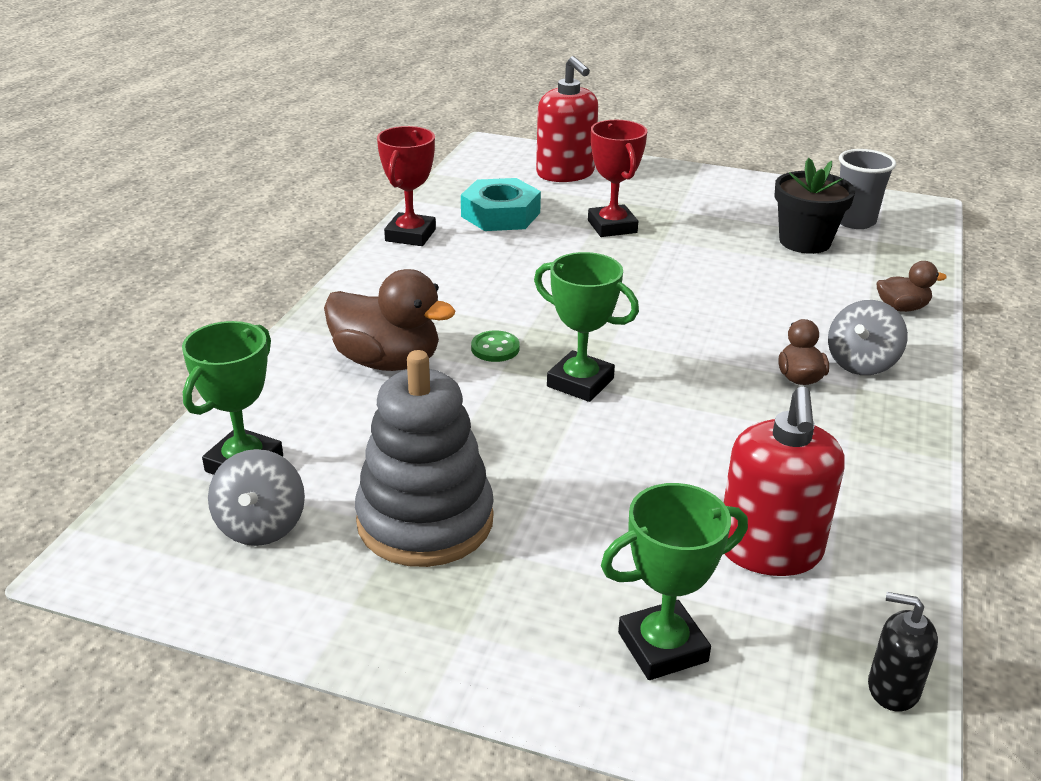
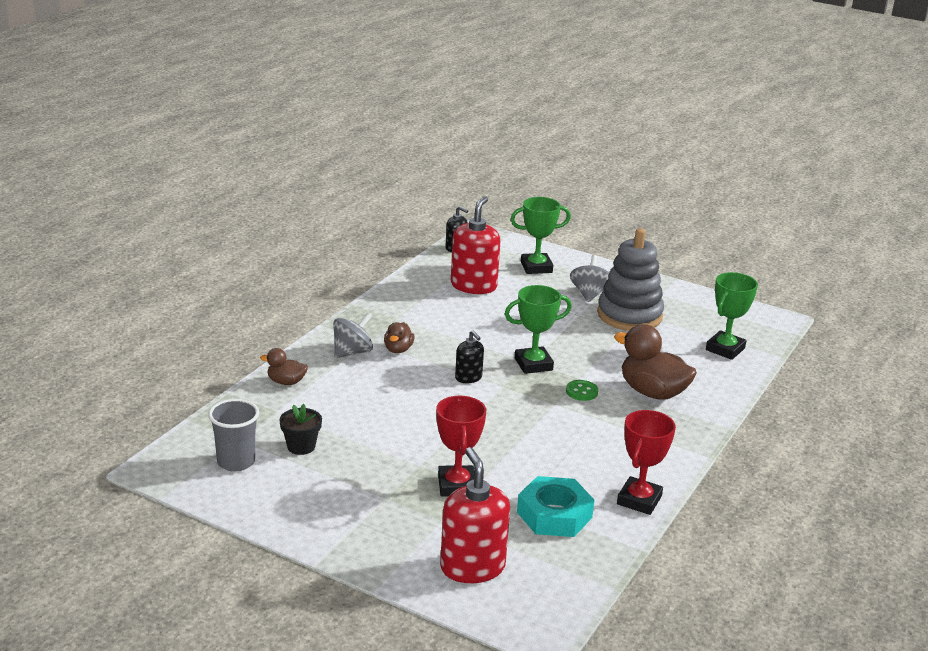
camera: 170 degrees left, 5 degrees down
grey spinning top [208,449,305,546] -> grey spinning top moved to [570,255,609,302]
green trophy [534,252,639,402] -> green trophy turned 60 degrees counterclockwise [505,285,572,374]
black flower pot [774,158,855,254] -> black flower pot [279,404,322,455], size x0.64
none -> black soap dispenser [455,330,484,383]

